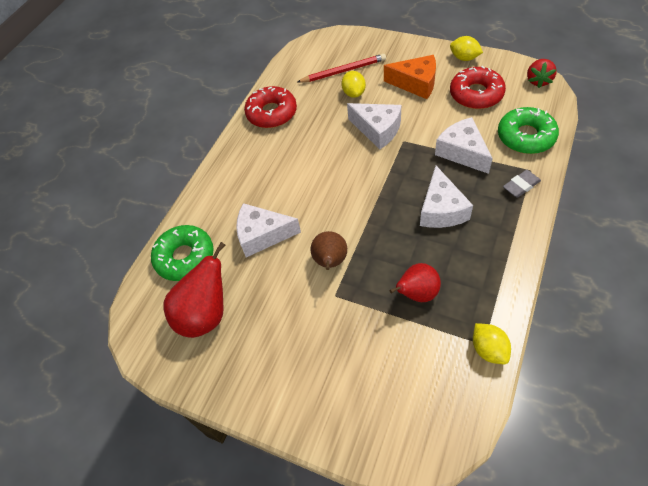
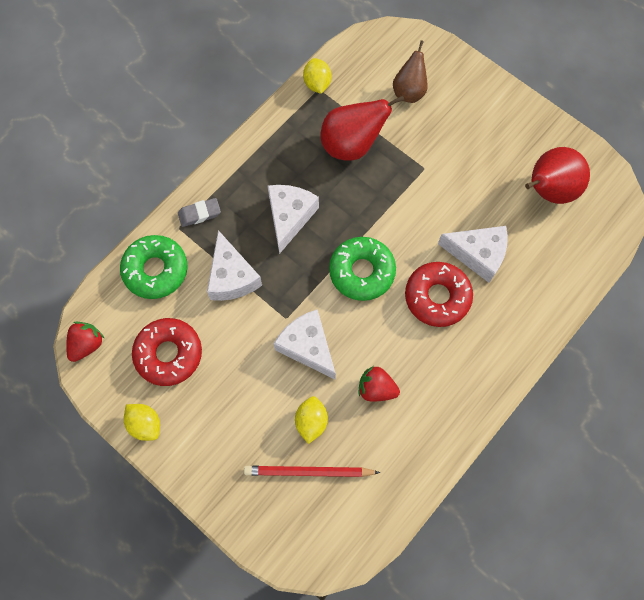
camera: 170 degrees left, 15 degrees up
green donut [151,225,214,281] -> green donut moved to [329,237,396,301]
red donut [244,86,297,128] -> red donut moved to [405,262,473,327]
brown pear [311,231,347,270] -> brown pear moved to [393,41,428,103]
orange cheese [384,55,436,99] -> none
red pear [390,263,441,302] -> red pear [321,95,405,161], size x1.51
none -> red strawberry [359,366,400,402]

